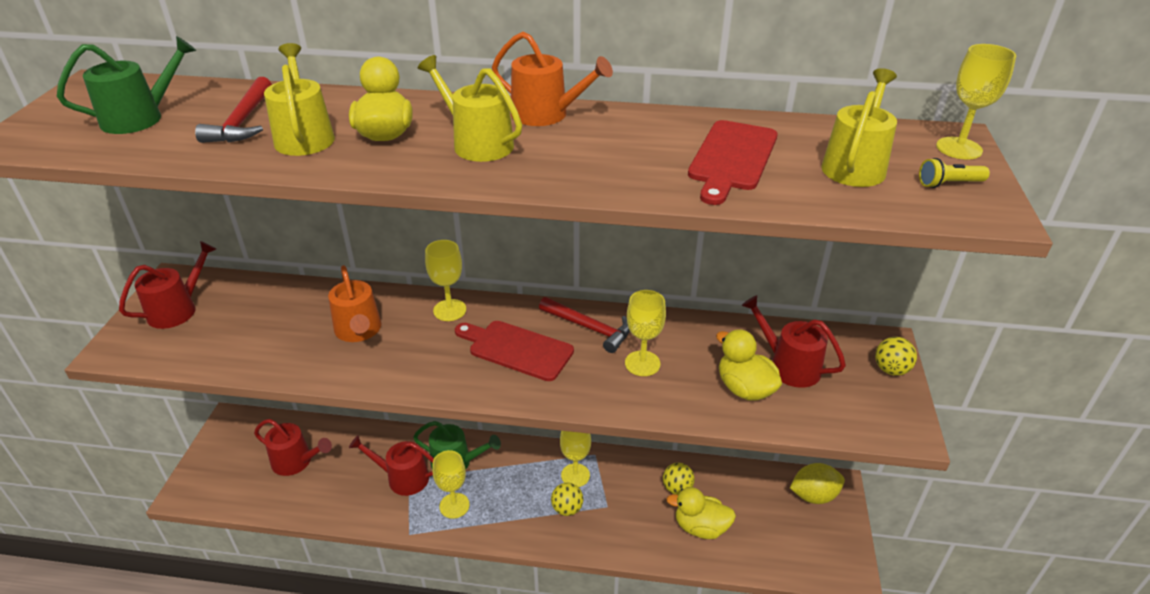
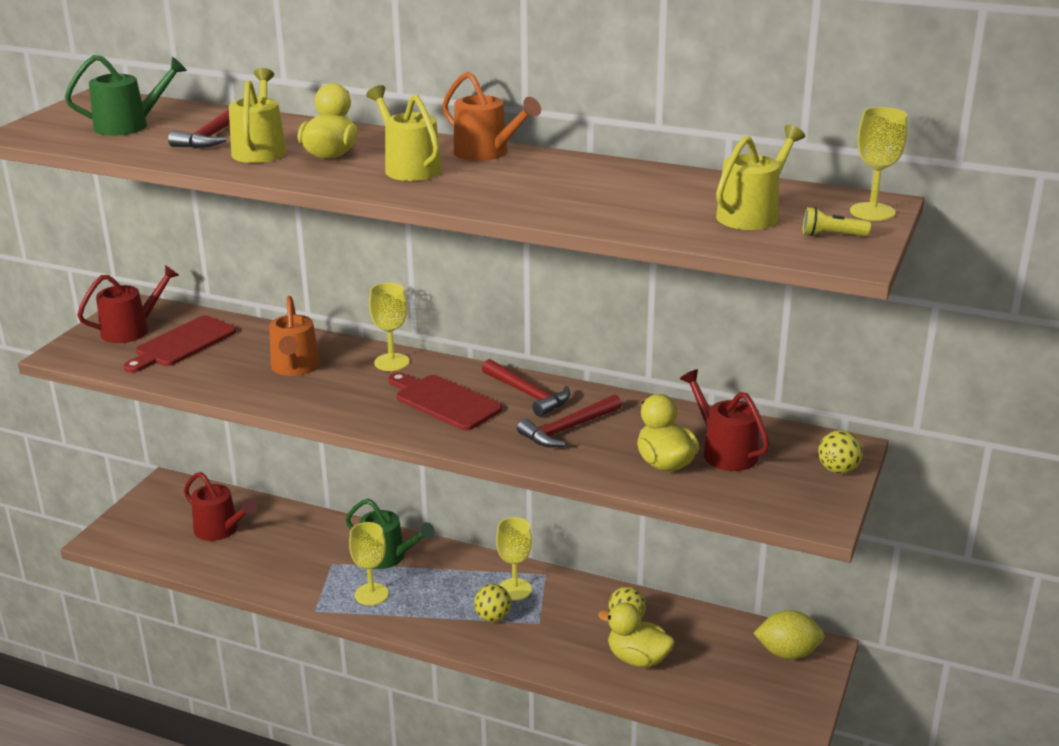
camera: 15 degrees right, 10 degrees down
red watering can [349,435,434,496] -> none
yellow goblet [625,290,666,376] -> red hammer [517,394,622,448]
red cutting board [688,120,778,205] -> red cutting board moved to [124,316,236,373]

